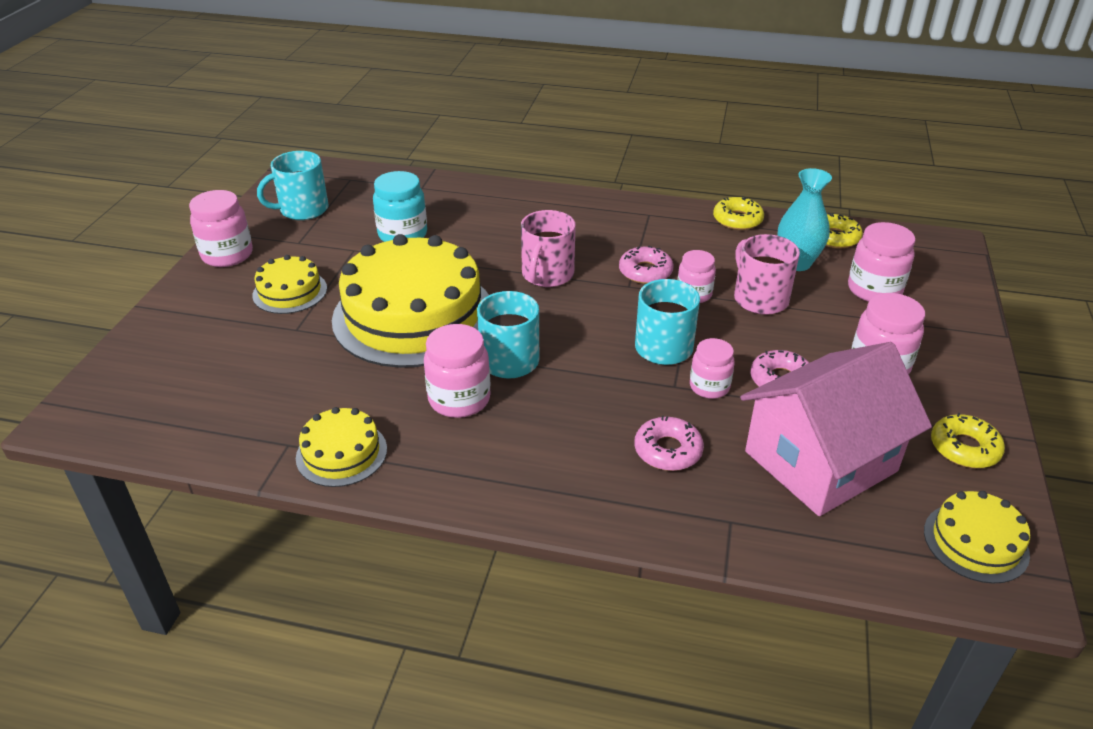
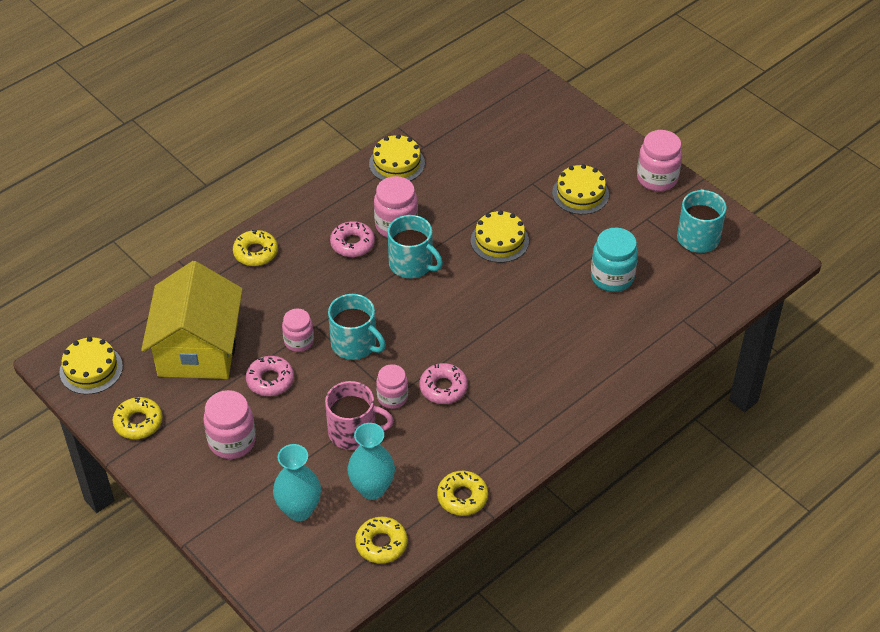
camera: 125 degrees right, 10 degrees up
yellow cake [332,234,489,368] -> yellow cake [471,210,529,263], size x0.47
pink mug [521,210,575,287] -> none
pink donut [634,416,704,471] -> pink donut moved to [330,221,375,257]
pink house [740,342,932,516] -> yellow house [141,261,243,379]
pink jar [848,222,915,302] -> turquoise vase [273,444,321,521]
none -> yellow donut [233,230,278,266]

